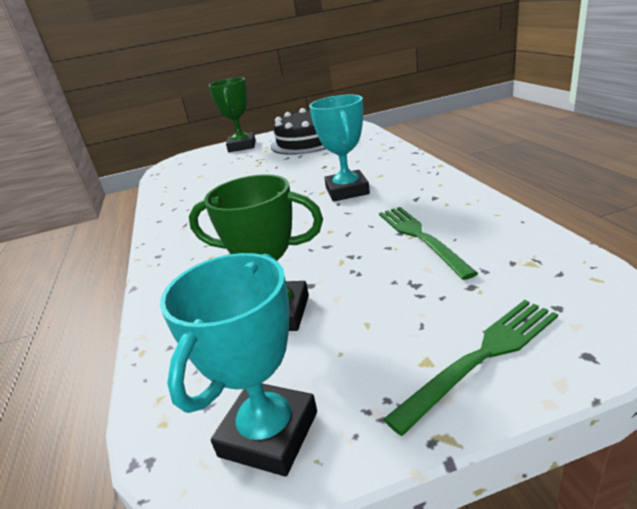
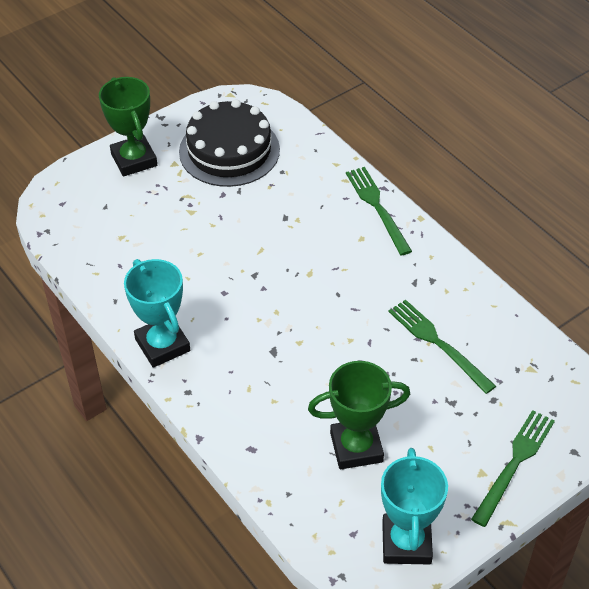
camera: 25 degrees left, 20 degrees up
turquoise trophy [309,95,370,202] -> turquoise trophy moved to [124,259,190,368]
none -> green fork [346,167,412,255]

